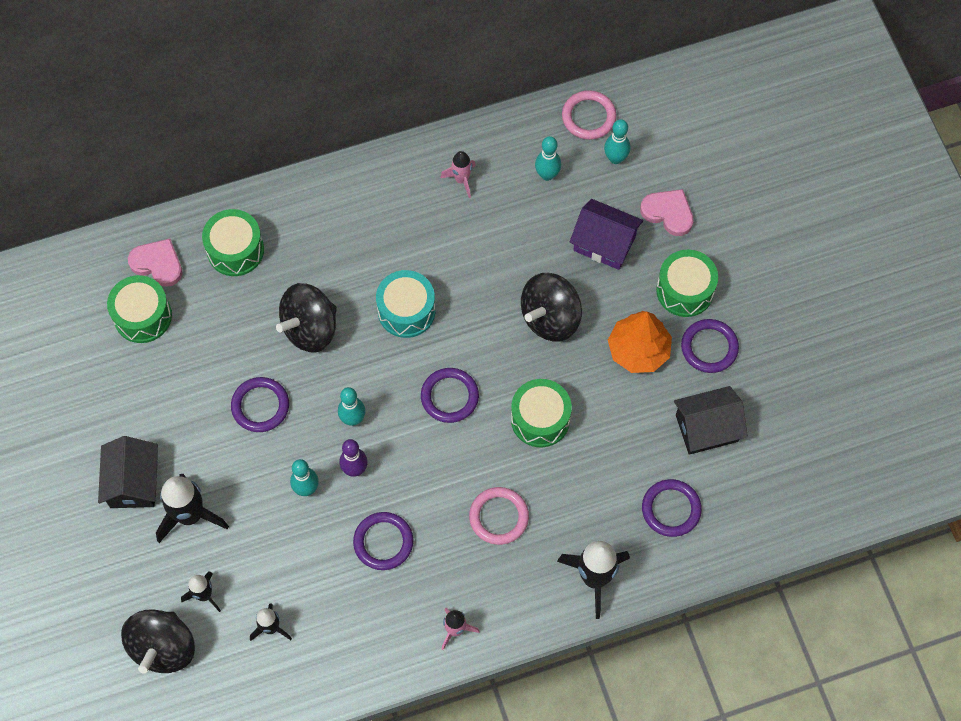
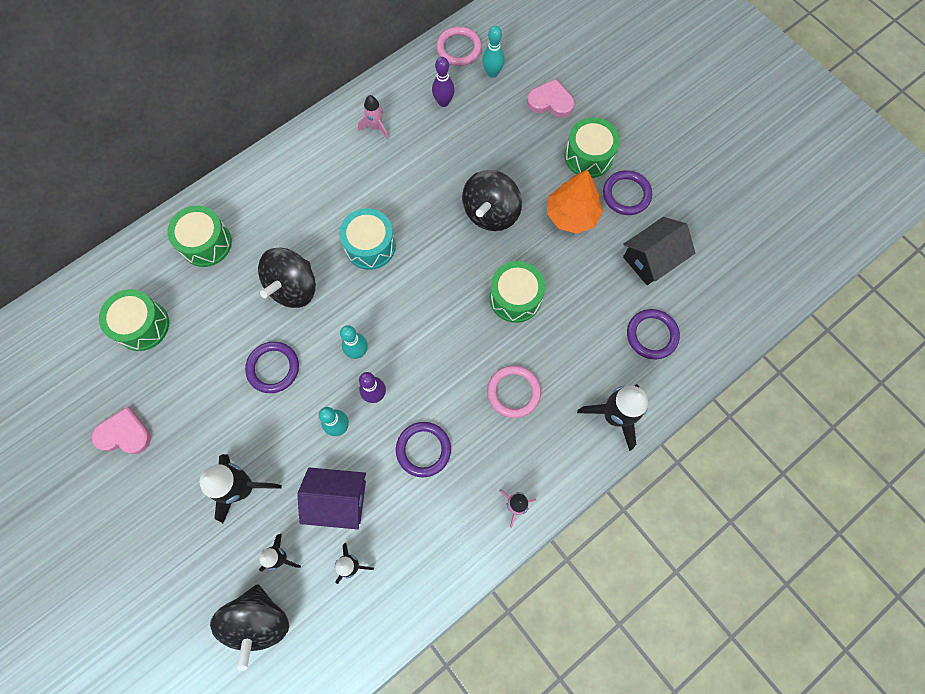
camera: 20 degrees left, 5 degrees up
black house [98,436,158,508] -> none
pink heart [128,239,183,287] -> pink heart moved to [92,407,151,454]
purple ring [421,368,479,423] -> none
turquoise bowling pin [535,136,561,181] -> purple bowling pin [432,57,455,107]
purple house [570,199,643,270] -> purple house moved to [297,467,366,529]

